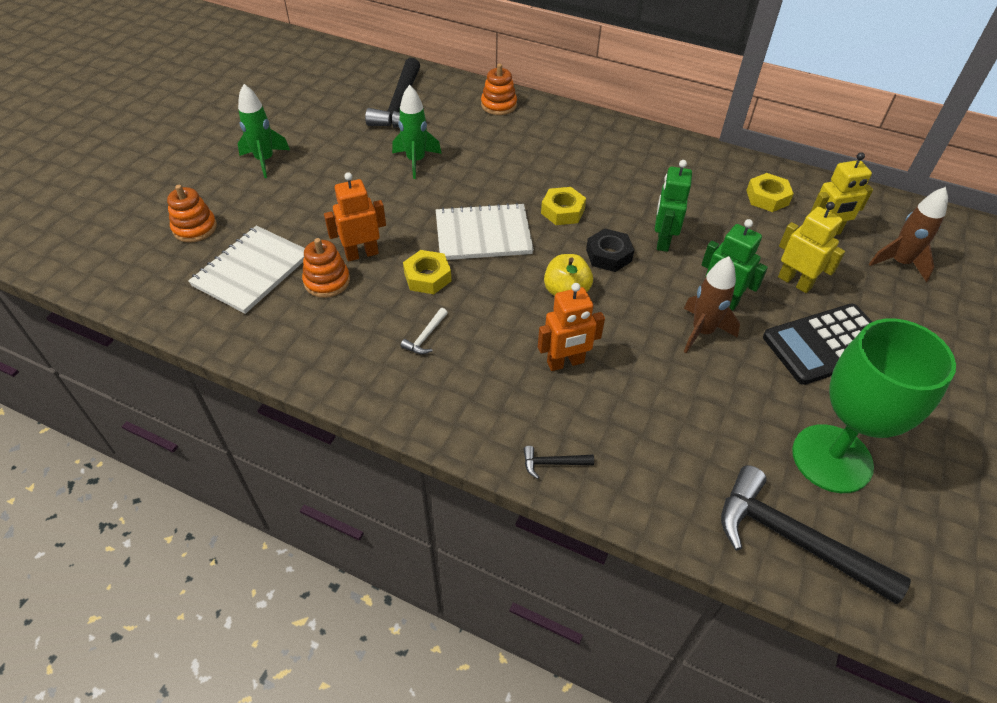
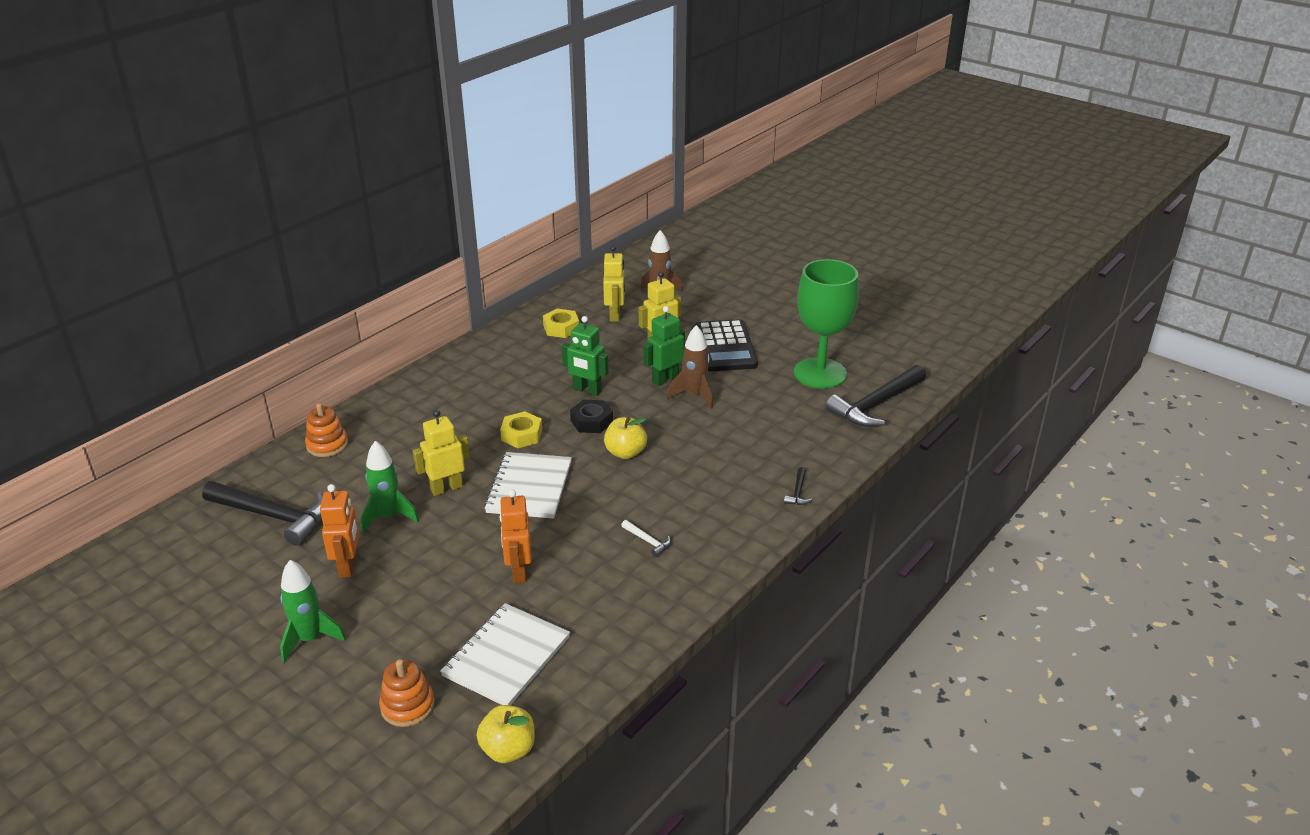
camera: 75 degrees left, 15 degrees down
white notebook [188,226,305,314] -> white notebook turned 75 degrees clockwise [440,603,570,705]
orange stacking toy [302,238,350,298] -> none
yellow nut [403,250,451,294] -> none
orange robot [538,283,605,371] -> orange robot moved to [320,484,359,578]
none -> yellow robot [413,410,470,496]
none -> yellow apple [477,705,535,763]

